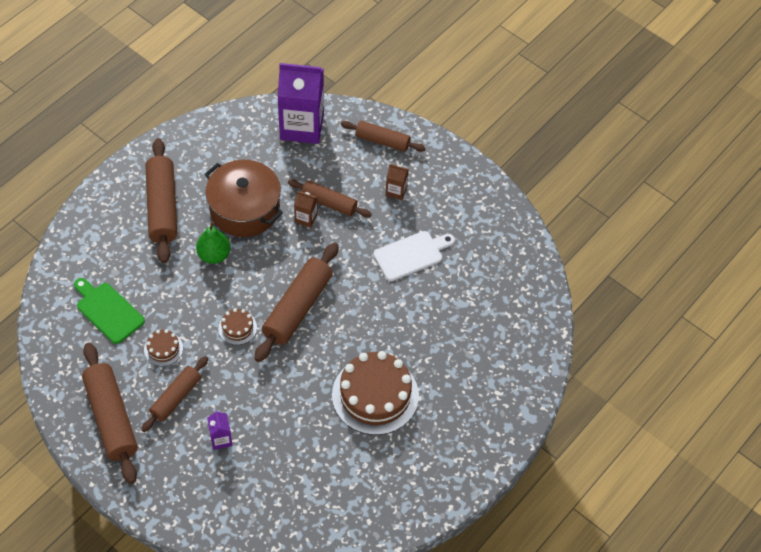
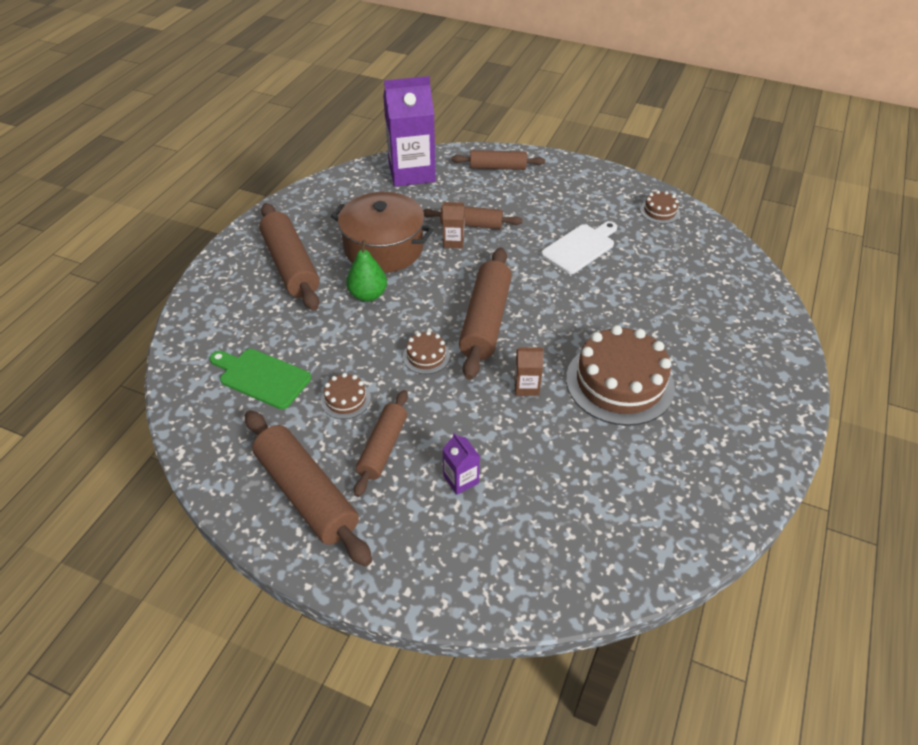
camera: 15 degrees left, 10 degrees down
brown carton [386,164,409,200] -> brown carton moved to [514,347,544,396]
none -> brown cake [640,190,680,224]

